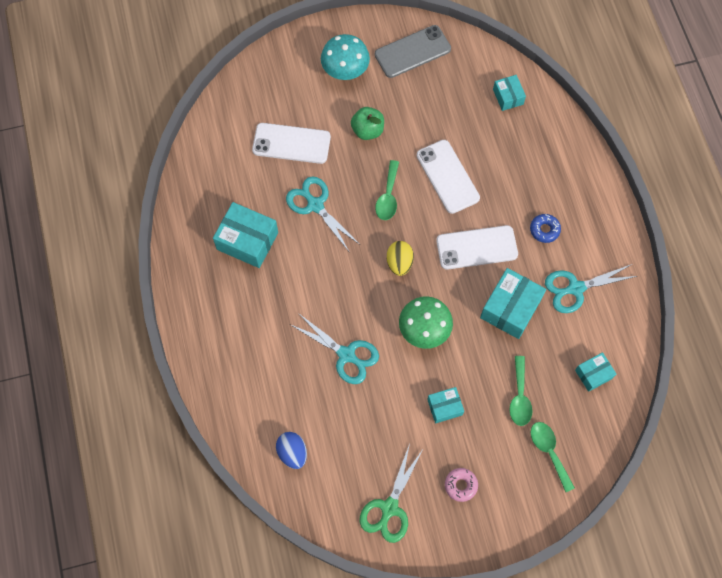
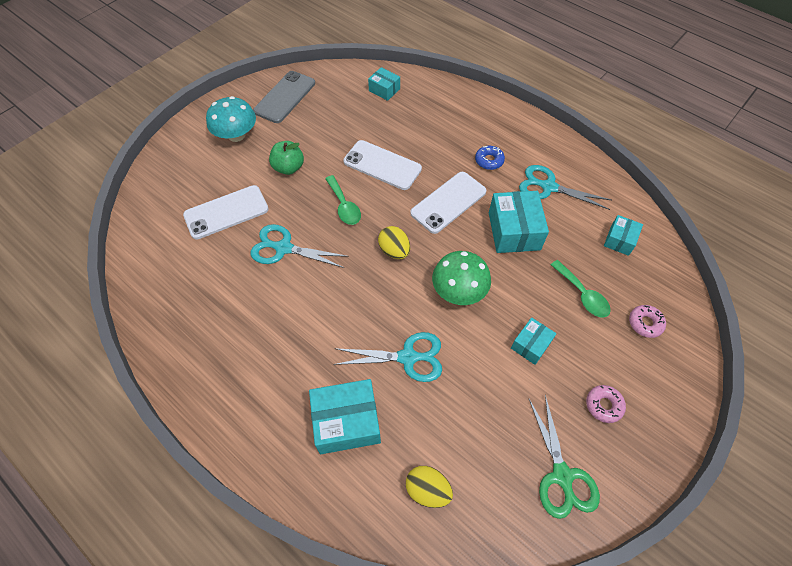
camera: 35 degrees left, 10 degrees down
turquoise box [213,202,278,268] -> turquoise box moved to [309,379,381,454]
blue egg [276,432,307,469] -> yellow egg [406,466,453,508]
green spoon [530,422,575,492] -> pink donut [629,305,666,338]
turquoise scissors [545,264,637,313] -> turquoise scissors turned 75 degrees clockwise [519,165,611,210]

